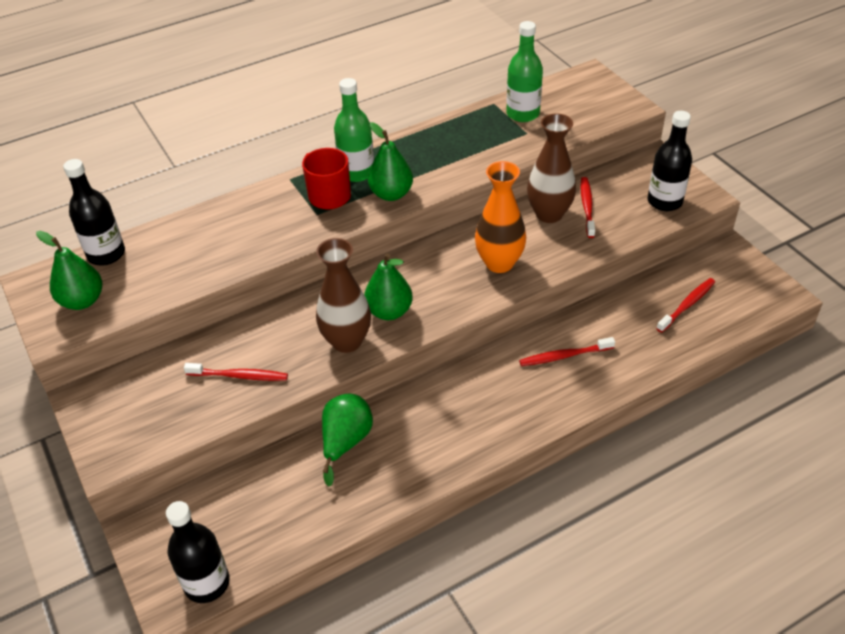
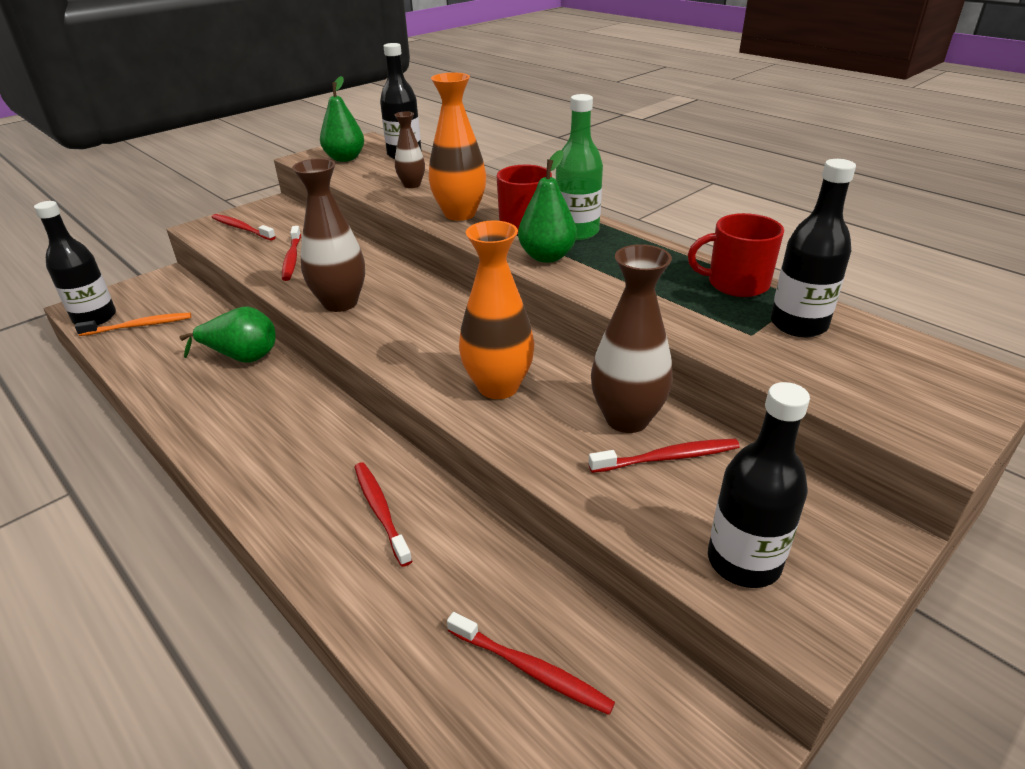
camera: 75 degrees right, 10 degrees down
green pear [364,253,413,320] -> none
green bottle [506,21,543,122] -> black bottle [771,159,856,337]
none -> orange toothbrush [75,312,191,336]
none -> red toothbrush [212,214,276,240]
none -> brown vase [395,111,425,188]
none -> orange vase [429,73,486,221]
none -> red mug [688,213,784,297]

